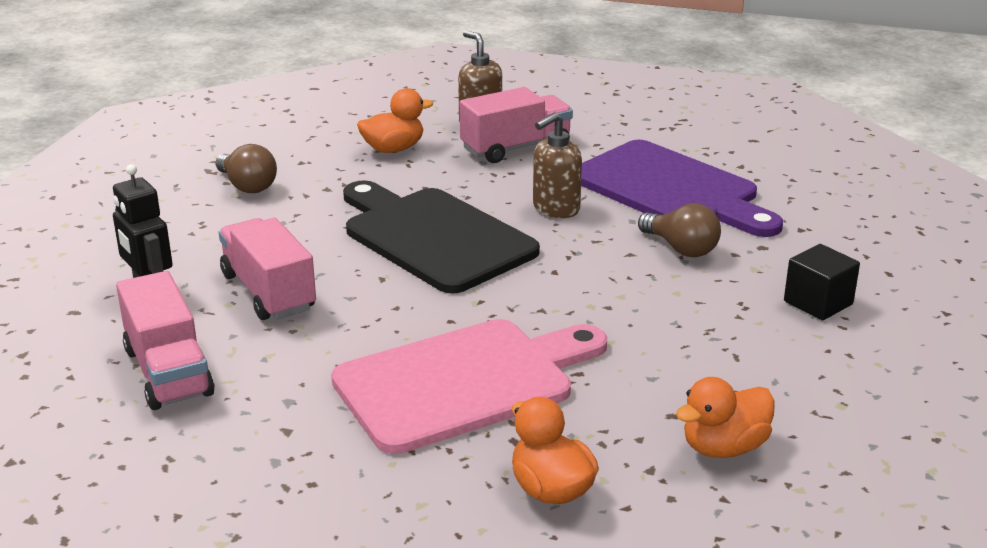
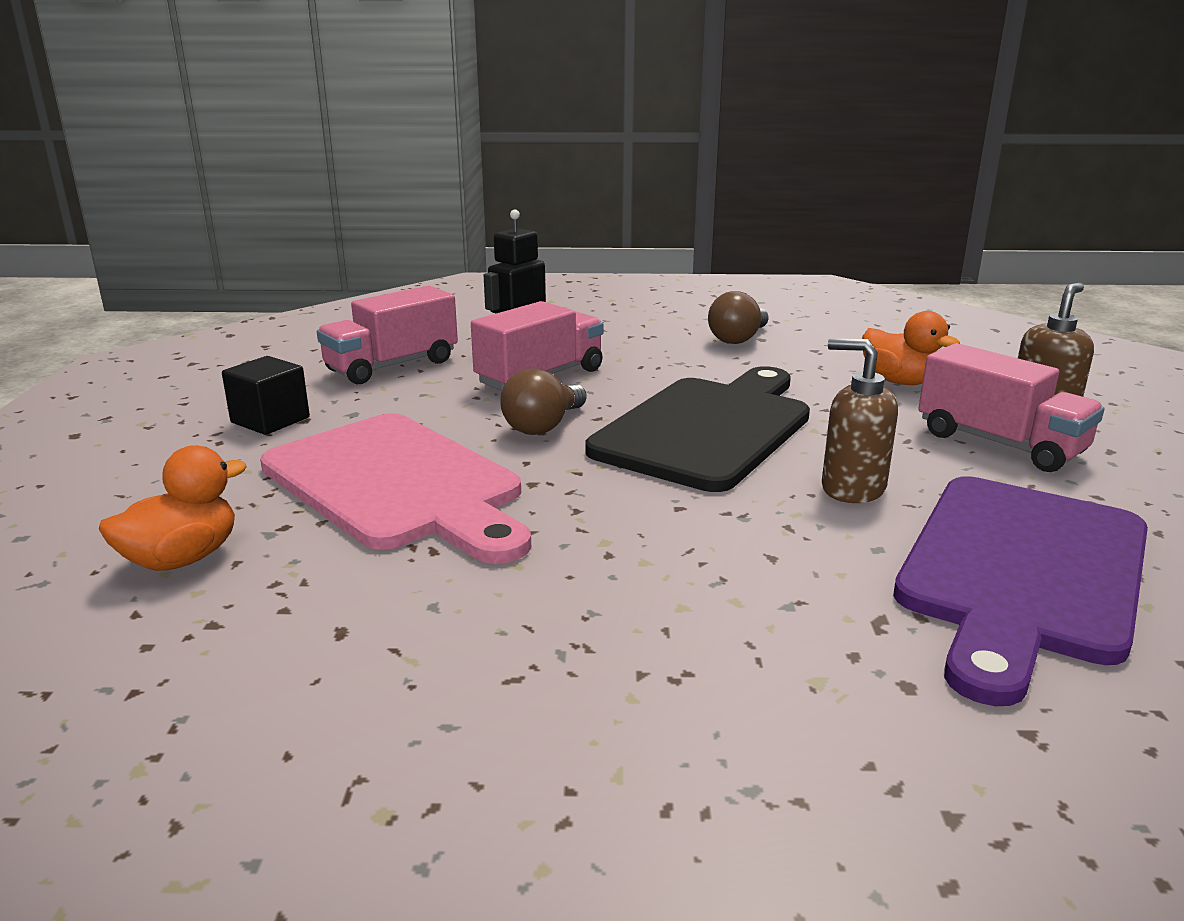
camera: 75 degrees right, 5 degrees down
brown light bulb [638,203,721,257] -> brown light bulb moved to [500,368,587,435]
orange duck [676,377,775,458] -> none
black cube [784,244,860,320] -> black cube moved to [222,356,310,435]

